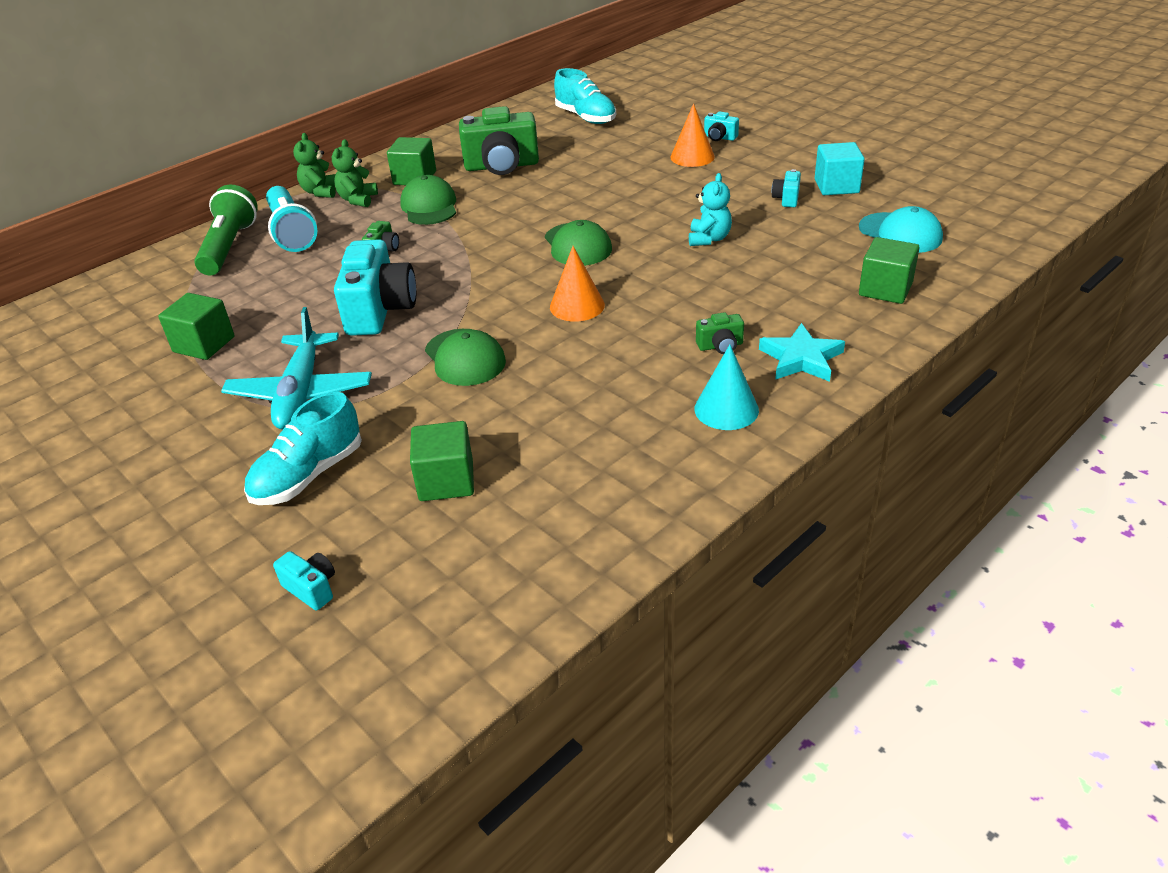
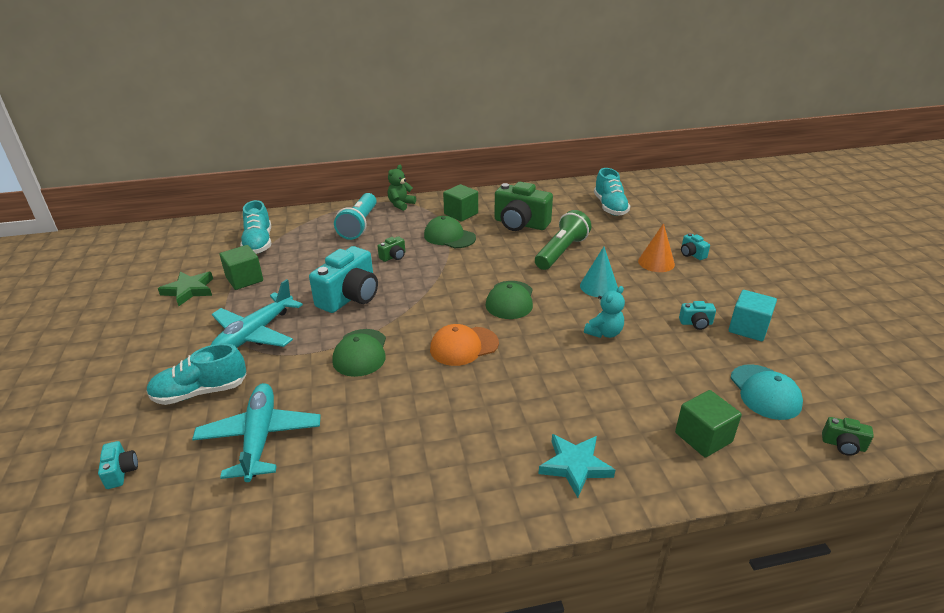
camera: 30 degrees right, 5 degrees down
green flashlight [194,185,258,276] -> green flashlight moved to [535,210,591,270]
green teddy bear [332,139,378,207] -> none
green cap [400,175,456,225] -> green cap turned 75 degrees counterclockwise [424,216,476,248]
green cube [410,421,474,501] -> turquoise plane [192,383,321,482]
orange cone [550,246,605,322] -> orange cap [430,324,499,366]
turquoise cone [694,345,759,430] -> turquoise cone moved to [580,247,618,297]
green camera [696,312,744,354] -> green camera moved to [822,417,874,456]
turquoise camera [771,169,801,207] -> turquoise camera turned 135 degrees counterclockwise [679,301,716,330]
none -> green star [158,272,213,306]
none -> turquoise shoe [240,200,271,254]

